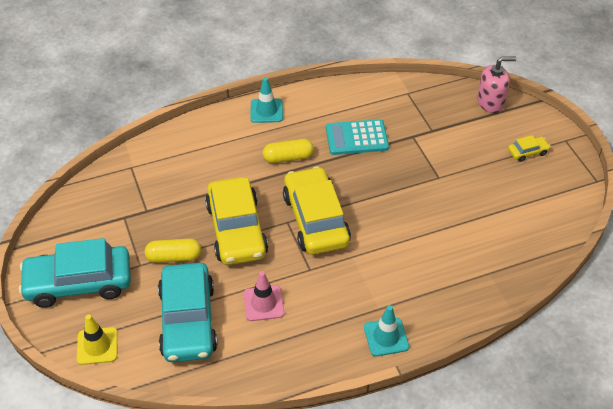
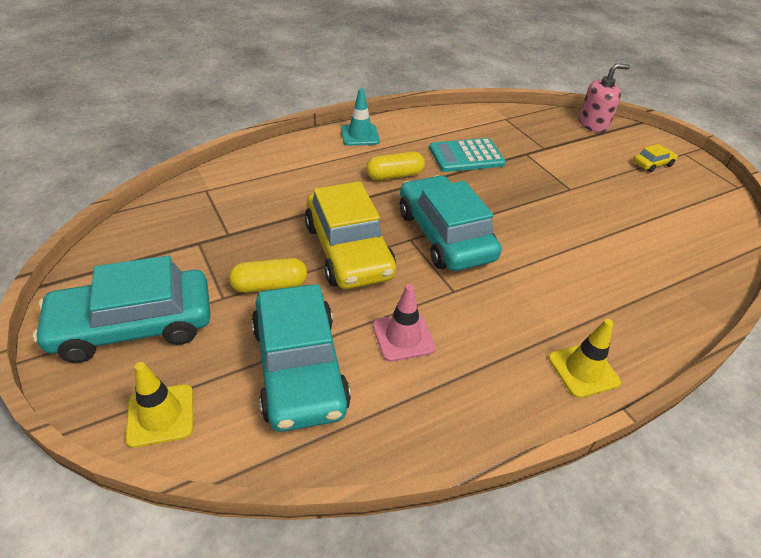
camera: 10 degrees left, 5 degrees down
yellow car [283,166,351,255] -> turquoise car [400,175,501,271]
turquoise traffic cone [364,305,409,356] -> yellow traffic cone [548,319,621,398]

